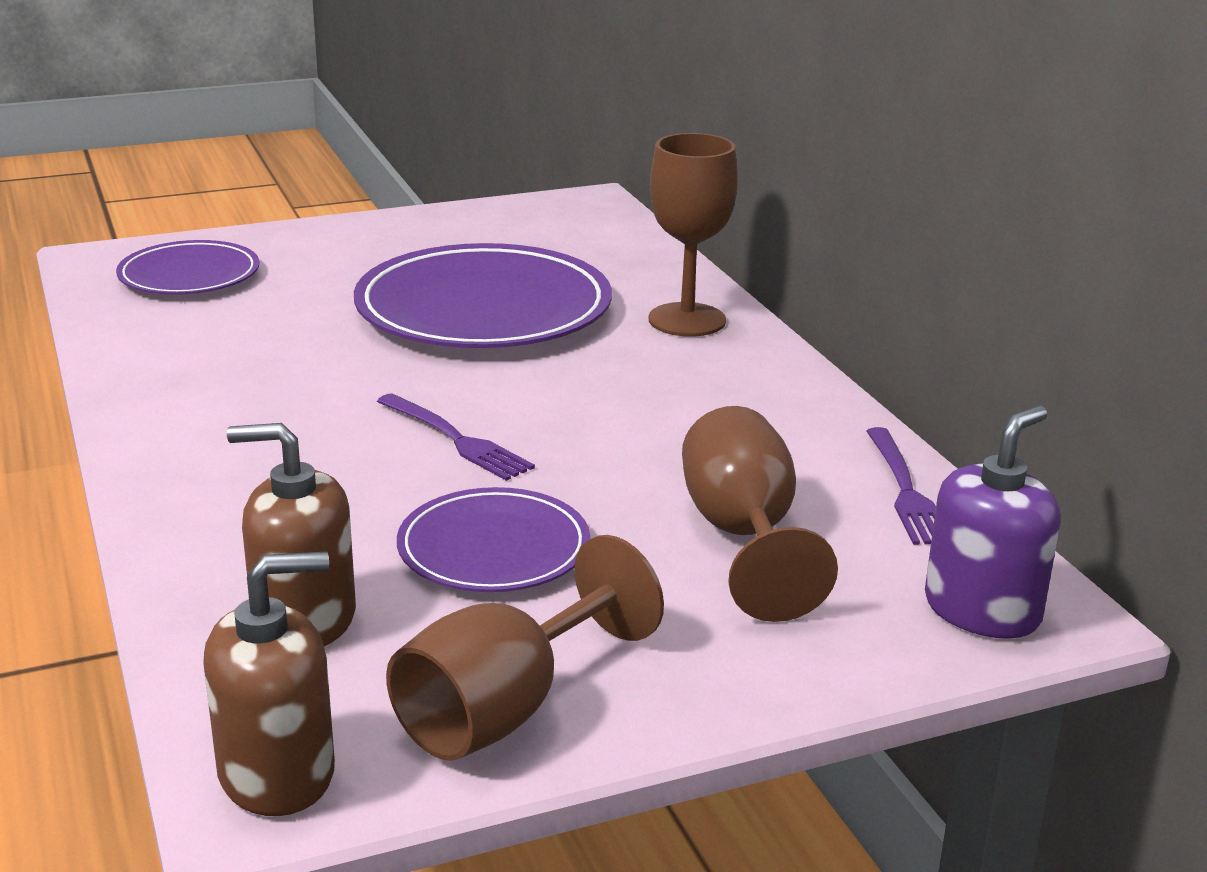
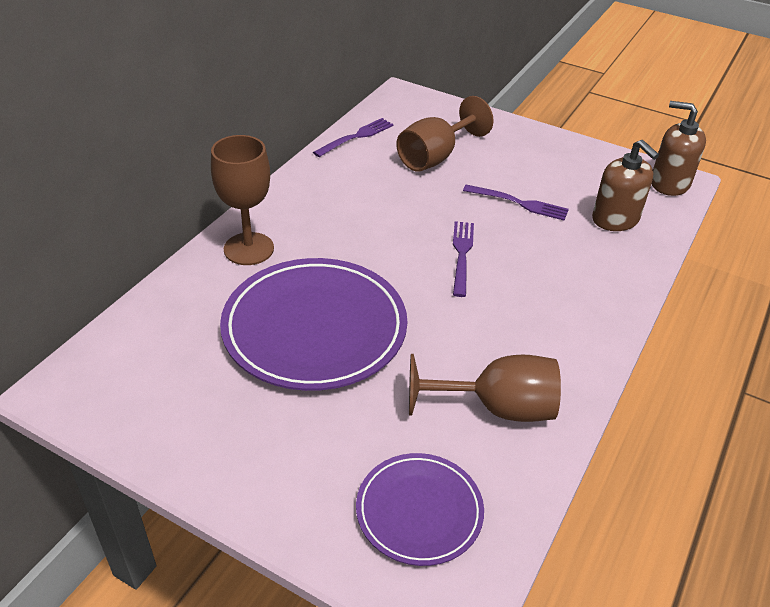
camera: 130 degrees left, 15 degrees up
brown goblet [386,535,664,761] -> brown goblet moved to [409,354,561,422]
purple plate [397,487,590,592] -> purple fork [463,185,569,220]
purple soap dispenser [925,406,1061,639] -> none

